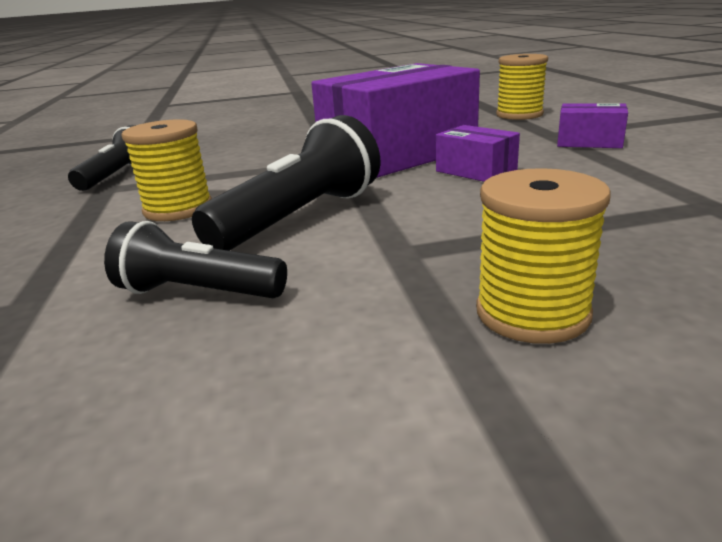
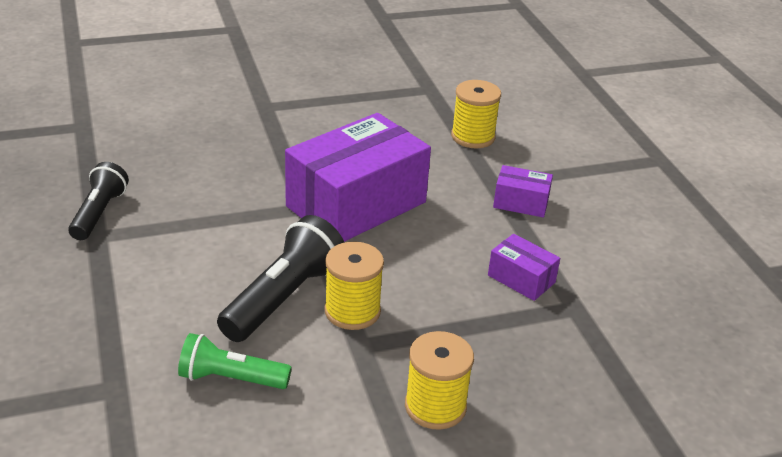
camera: 10 degrees left, 10 degrees up
black flashlight [104,221,287,298] -> green flashlight [178,333,292,389]
yellow spool [121,119,212,221] -> yellow spool moved to [324,242,384,330]
purple box [436,125,520,182] -> purple box moved to [488,234,560,301]

